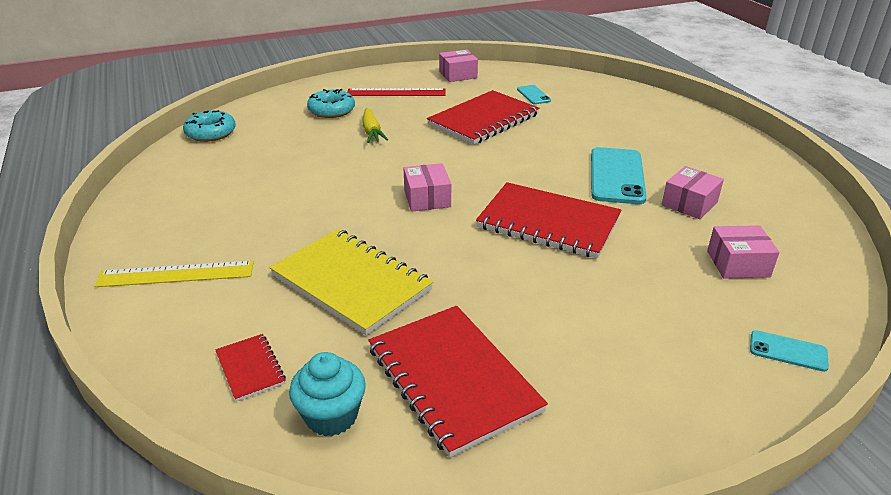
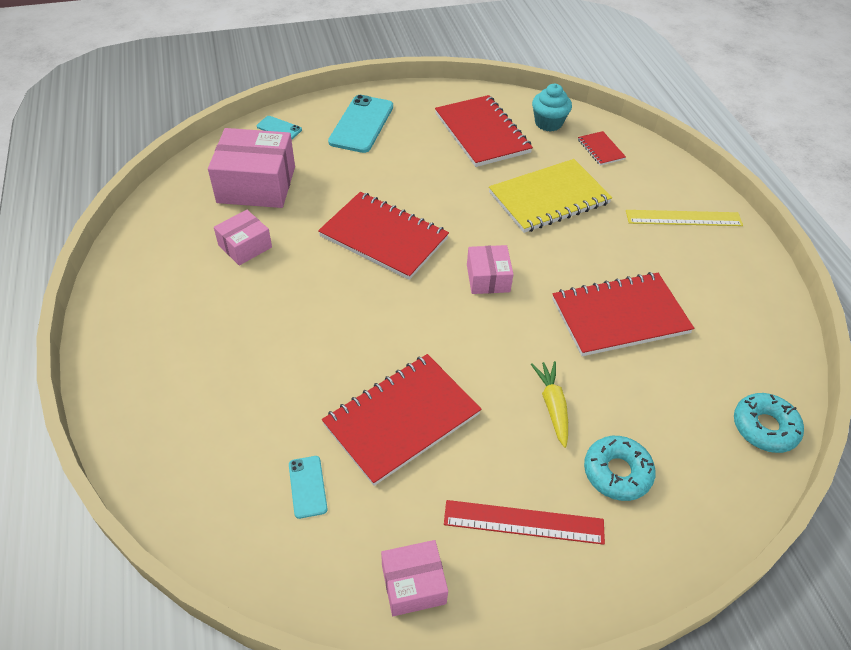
camera: 175 degrees left, 15 degrees up
yellow notebook [270,229,433,336] -> yellow notebook turned 75 degrees counterclockwise [489,159,612,233]
turquoise phone [591,147,647,204] -> turquoise phone moved to [328,95,393,153]
pink box [707,225,780,279] -> pink box [208,128,295,208], size x1.82
none -> red notebook [552,272,694,356]

